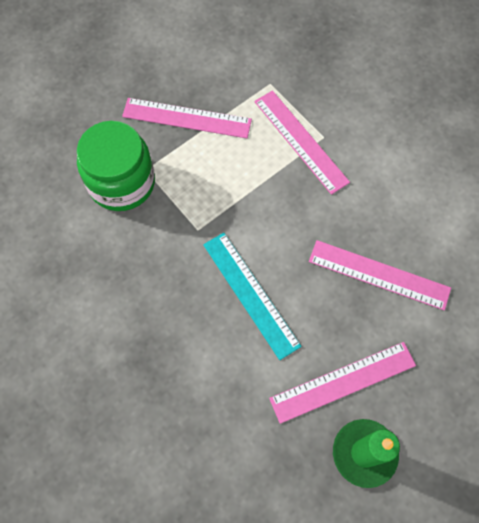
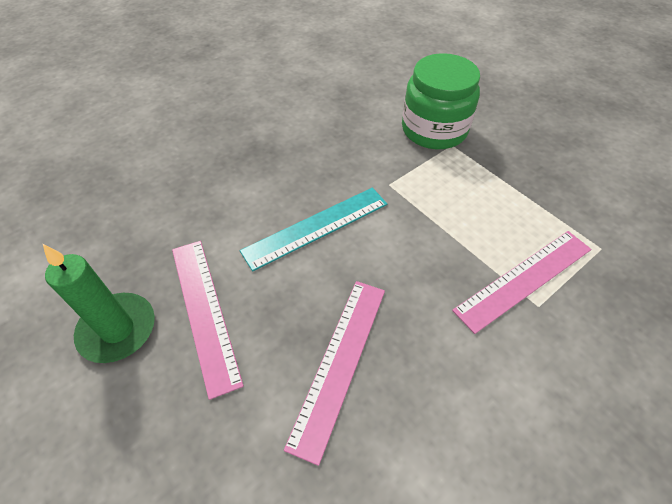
camera: 90 degrees right, 15 degrees down
pink ruler [122,98,252,138] -> none

